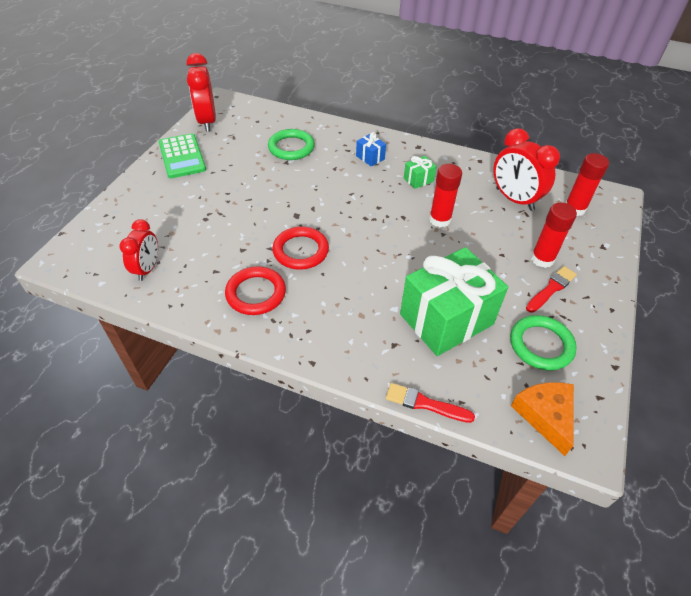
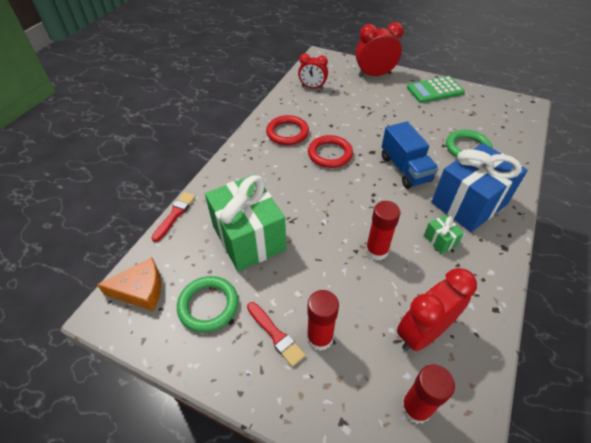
camera: 95 degrees right, 0 degrees up
red clock [186,53,216,132] -> red clock moved to [356,22,404,77]
blue gift [356,132,386,167] -> blue gift [432,143,528,232], size x2.44
none -> blue truck [382,121,438,188]

